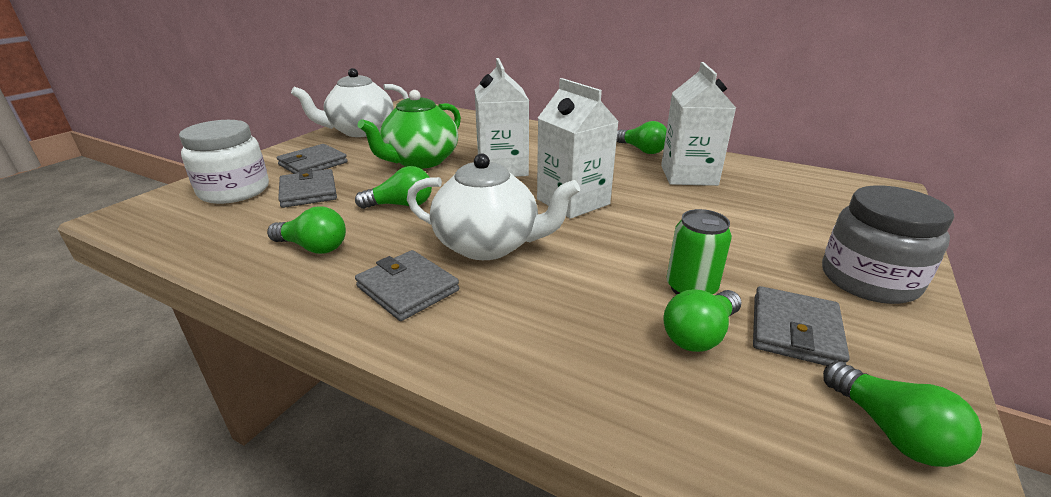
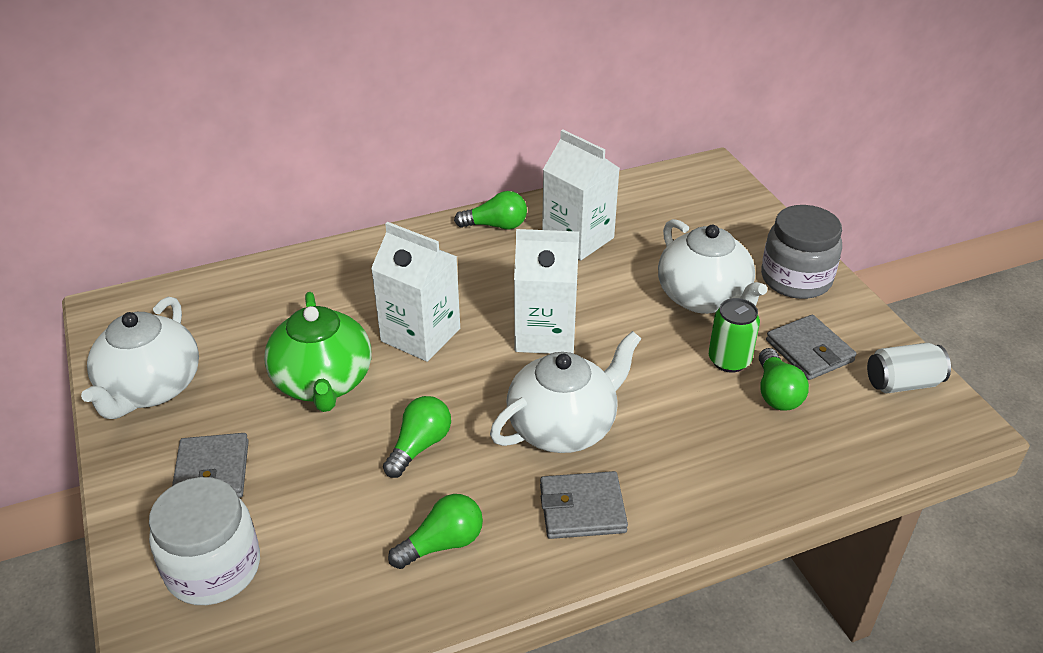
camera: 50 degrees left, 10 degrees up
grey wallet [278,169,337,208] -> none
green light bulb [823,361,982,467] -> white can [867,343,951,393]
none -> white teapot [658,219,767,314]

